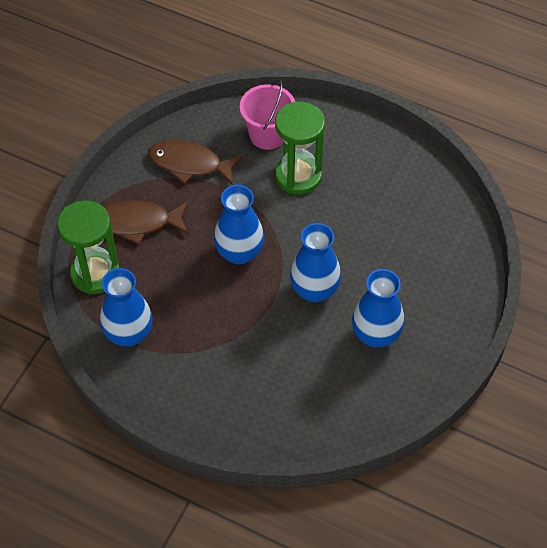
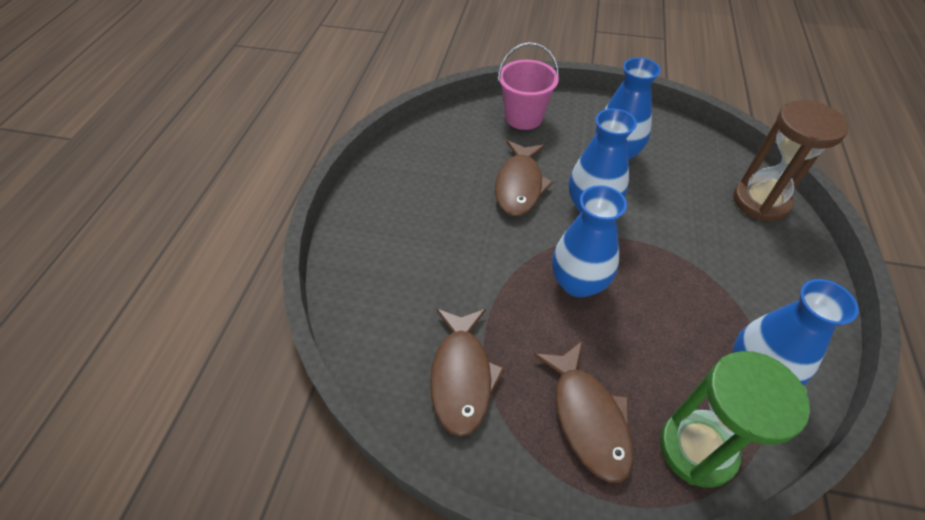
camera: 105 degrees left, 5 degrees down
pink bucket [240,79,295,150] -> pink bucket moved to [498,42,559,130]
green hourglass [275,102,325,194] -> none
none -> brown fish [495,140,553,216]
none -> brown hourglass [733,100,849,221]

